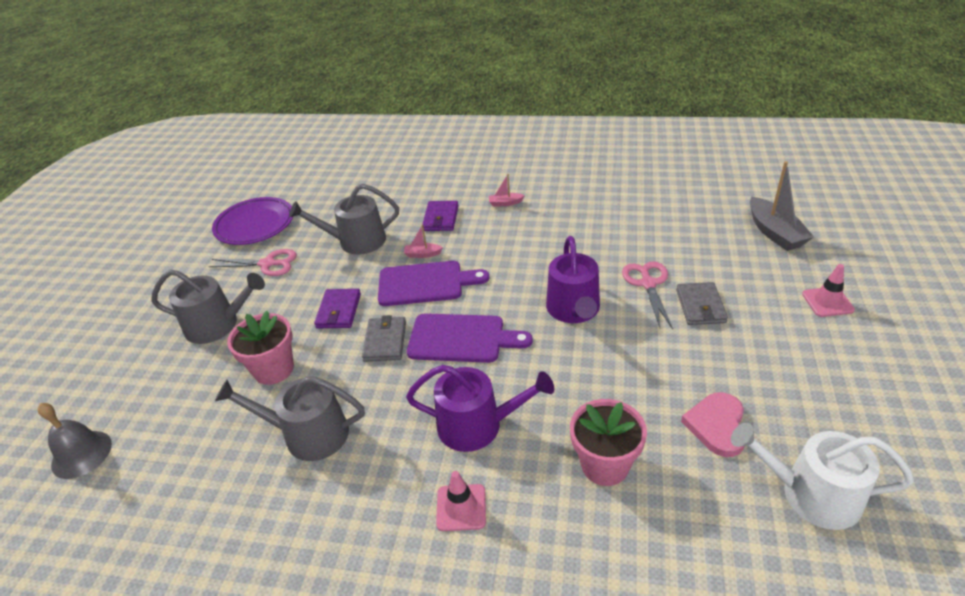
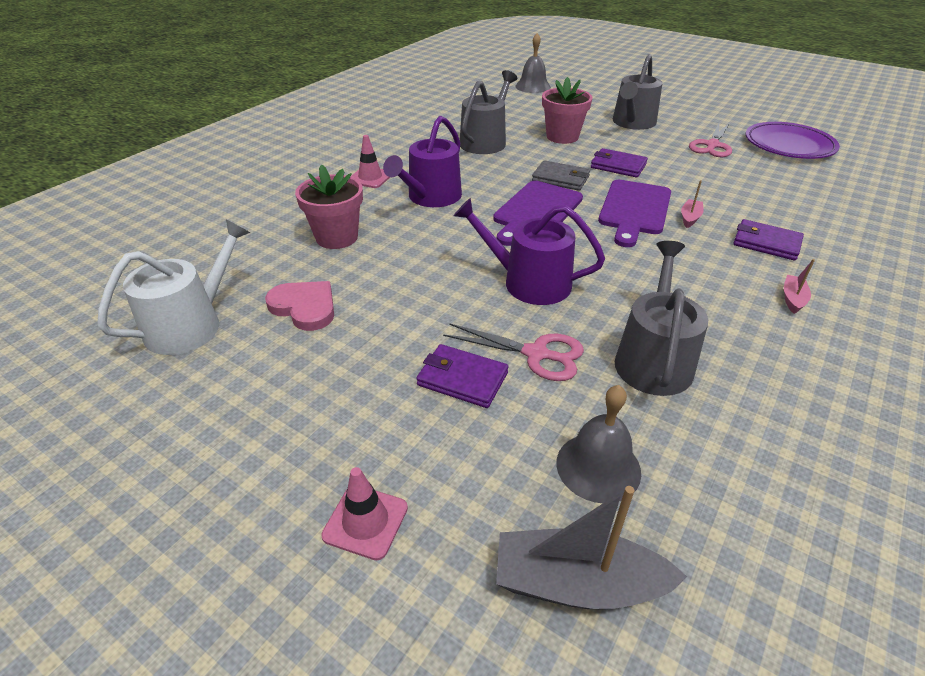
camera: 110 degrees right, 0 degrees up
grey watering can [289,184,399,255] -> grey watering can moved to [615,241,708,396]
grey wallet [676,282,728,325] -> purple wallet [416,344,508,408]
none -> grey bell [556,385,641,503]

